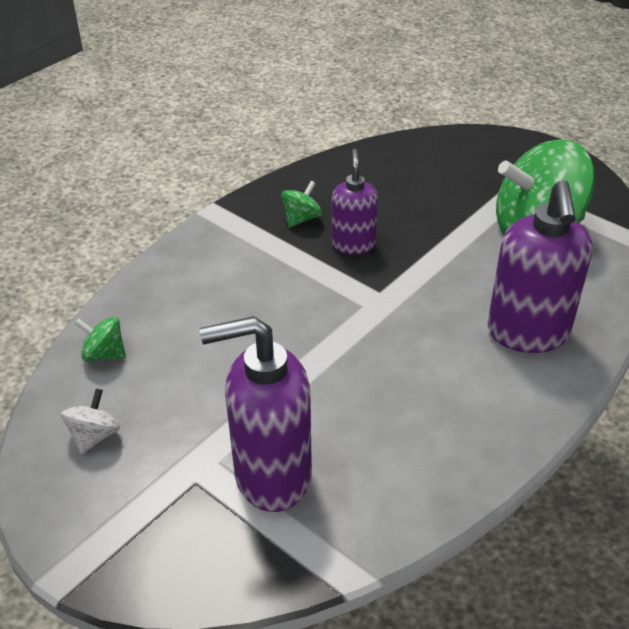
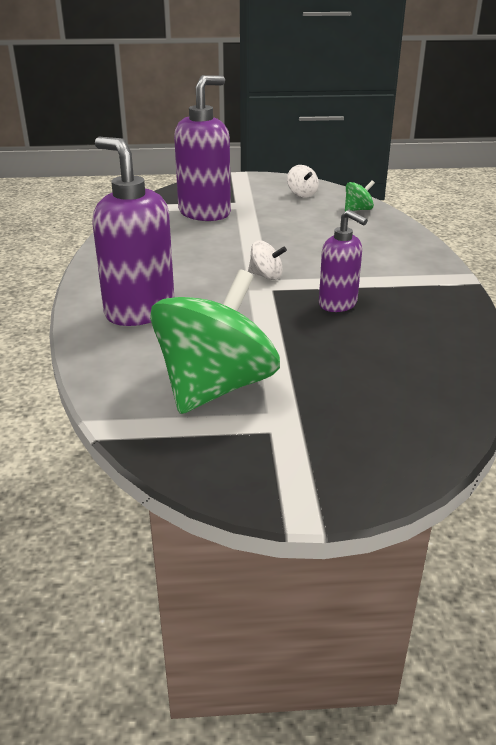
camera: 135 degrees right, 10 degrees down
green spinning top [281,181,322,227] -> none
none -> white spinning top [248,240,287,280]

